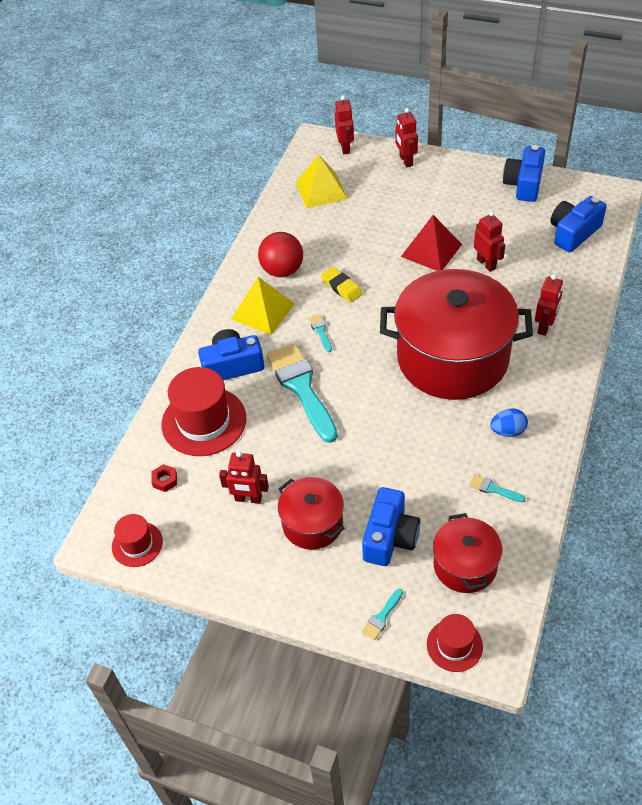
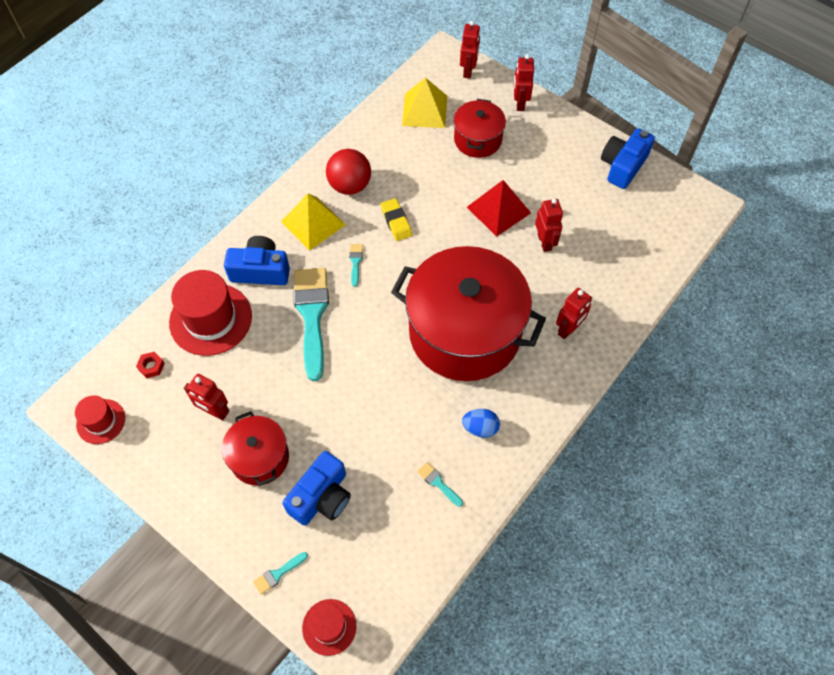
camera: 15 degrees right, 10 degrees up
red pot [433,513,502,593] -> red pot moved to [454,99,506,158]
blue camera [550,196,607,252] -> none

